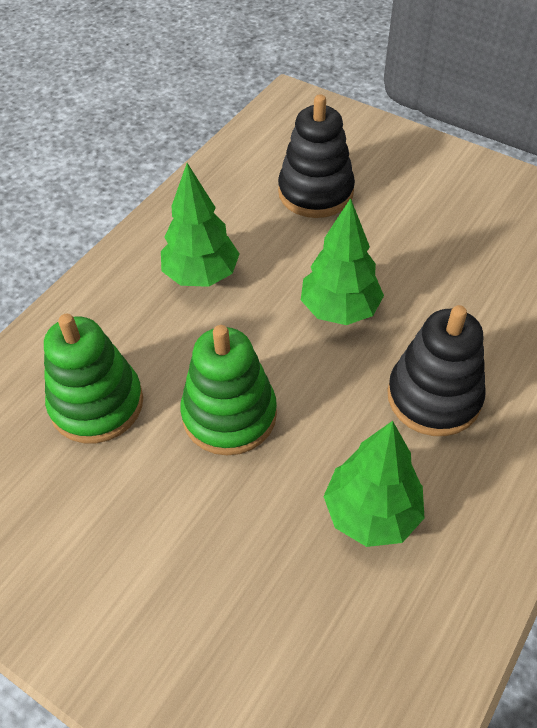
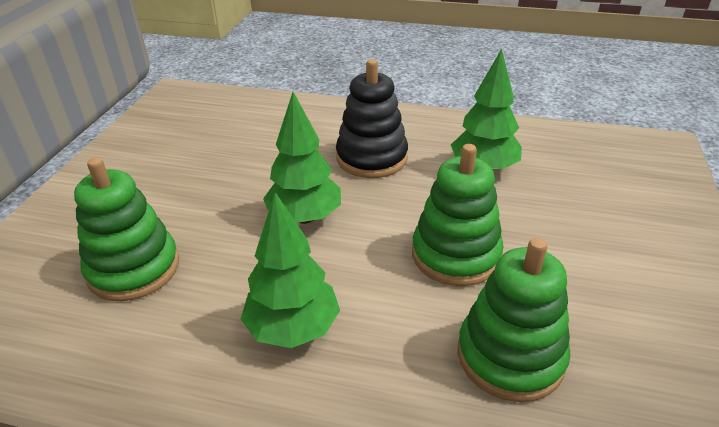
camera: 110 degrees left, 15 degrees down
black stacking toy [278,94,355,218] -> green stacking toy [74,158,179,301]

